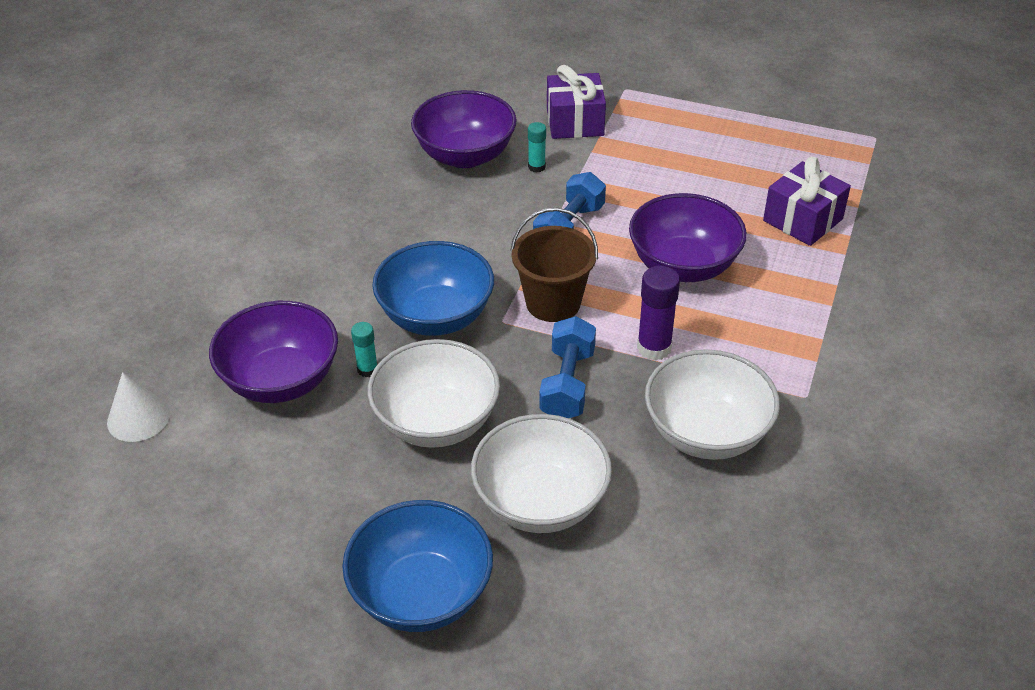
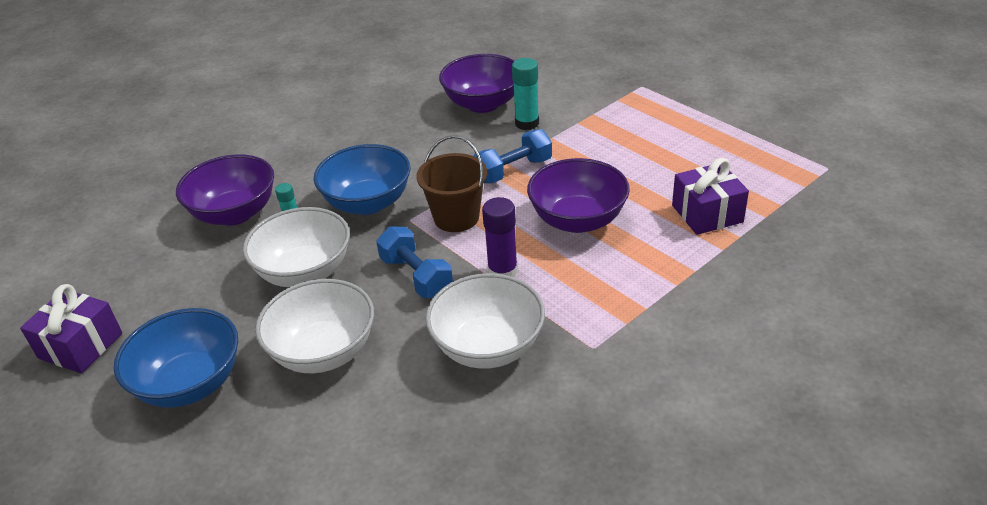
camera: 30 degrees right, 5 degrees down
white cone [107,372,170,442] -> none
turquoise glue stick [528,122,546,173] -> turquoise glue stick [512,58,539,130], size x1.69
blue dumbbell [539,316,596,418] -> blue dumbbell turned 75 degrees counterclockwise [376,226,453,298]
purple gift [547,65,606,139] -> purple gift moved to [20,284,122,373]

